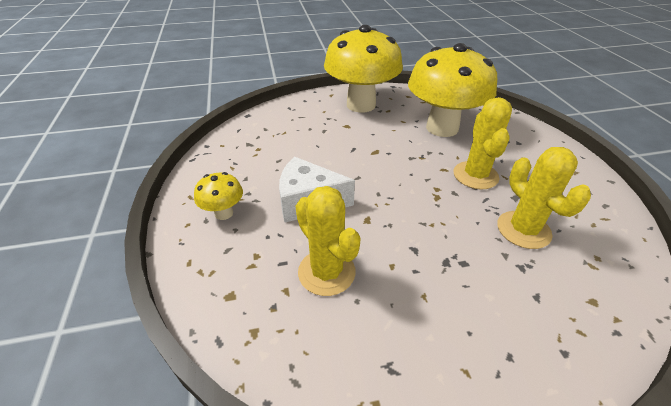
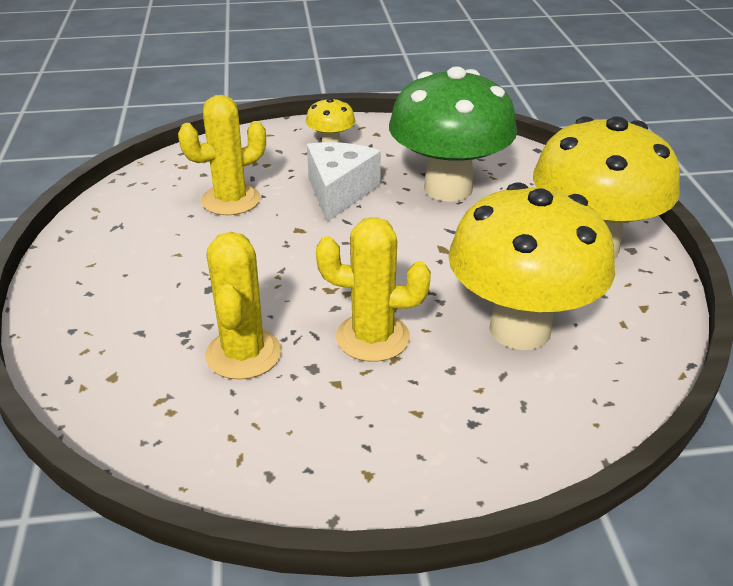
camera: 95 degrees right, 5 degrees down
yellow cactus [497,147,591,249] -> yellow cactus turned 75 degrees counterclockwise [205,232,282,380]
none -> green mushroom [389,66,517,202]

